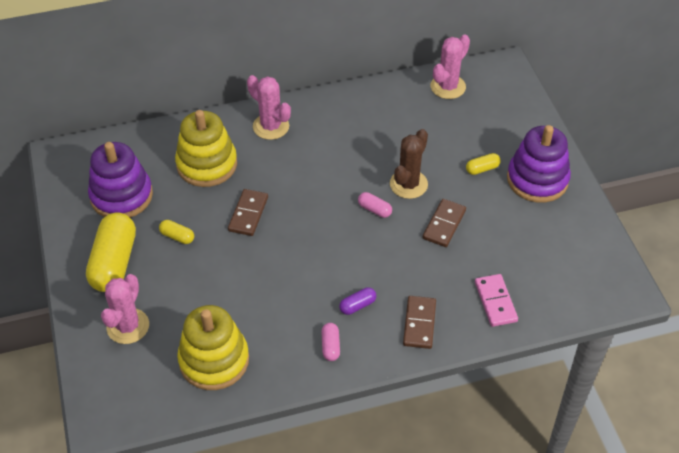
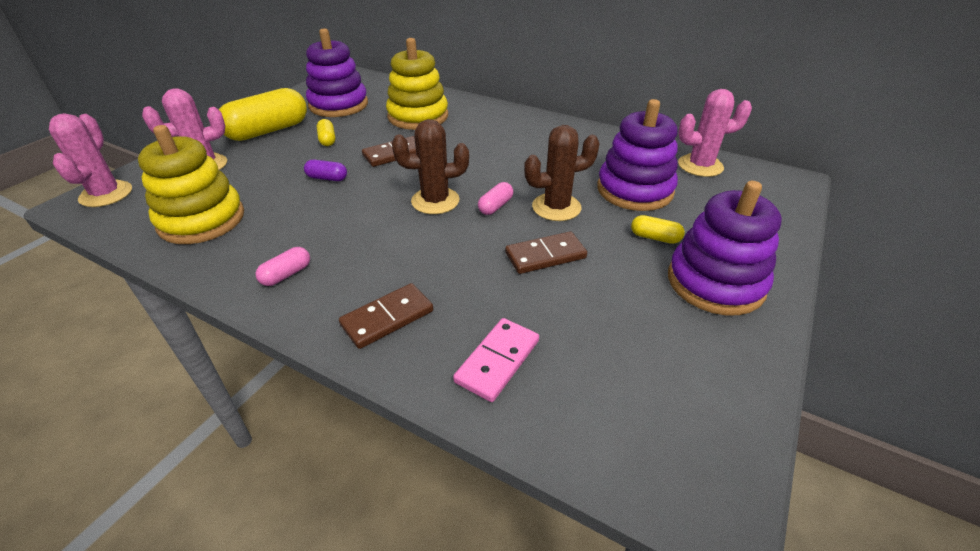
camera: 45 degrees right, 10 degrees down
pink cactus [247,75,291,140] -> pink cactus moved to [49,113,132,207]
purple capsule [339,287,376,315] -> purple capsule moved to [304,160,347,181]
pink capsule [358,192,392,218] -> pink capsule turned 45 degrees clockwise [478,182,513,215]
none -> brown cactus [392,119,469,214]
none -> purple stacking toy [597,99,678,211]

